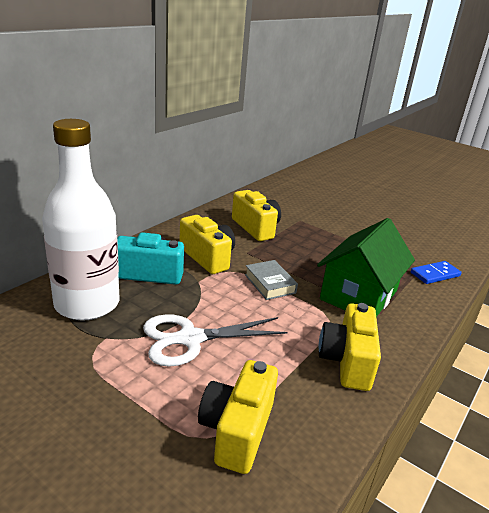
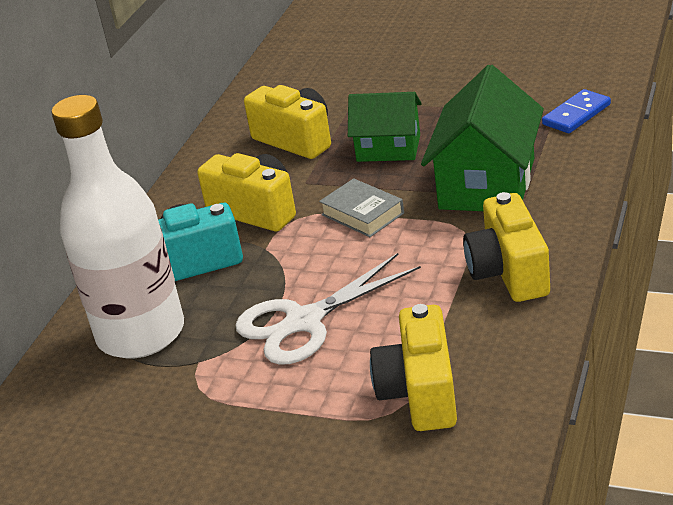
camera: 10 degrees left, 5 degrees up
none -> green house [348,92,422,162]

